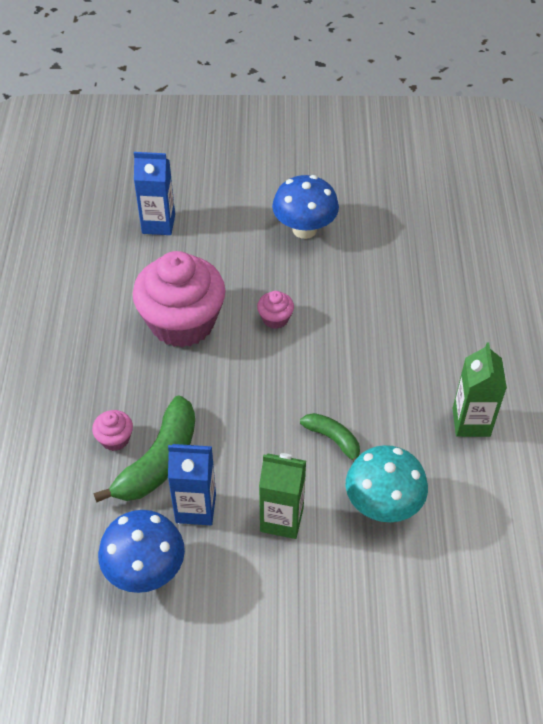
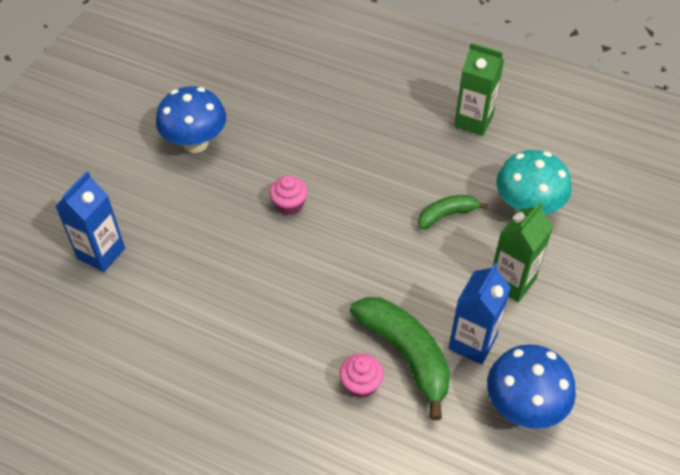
camera: 65 degrees left, 0 degrees up
pink cupcake [133,251,225,347] -> none

